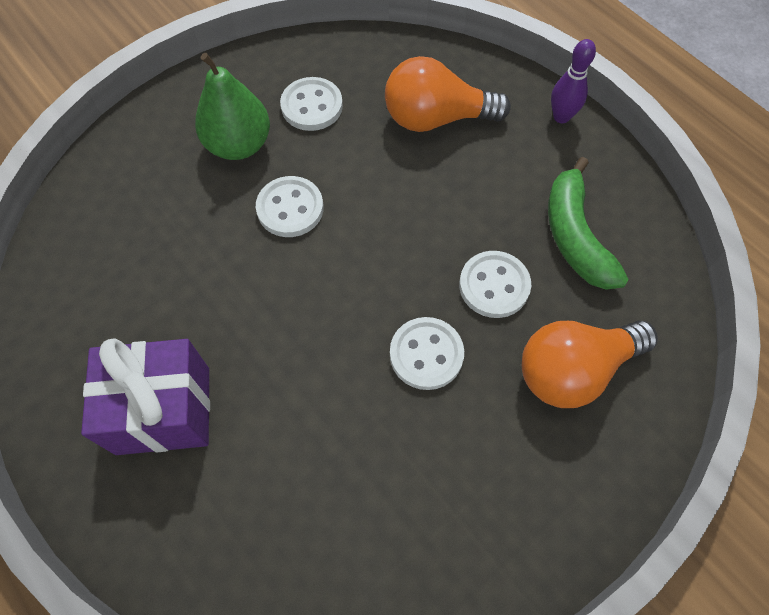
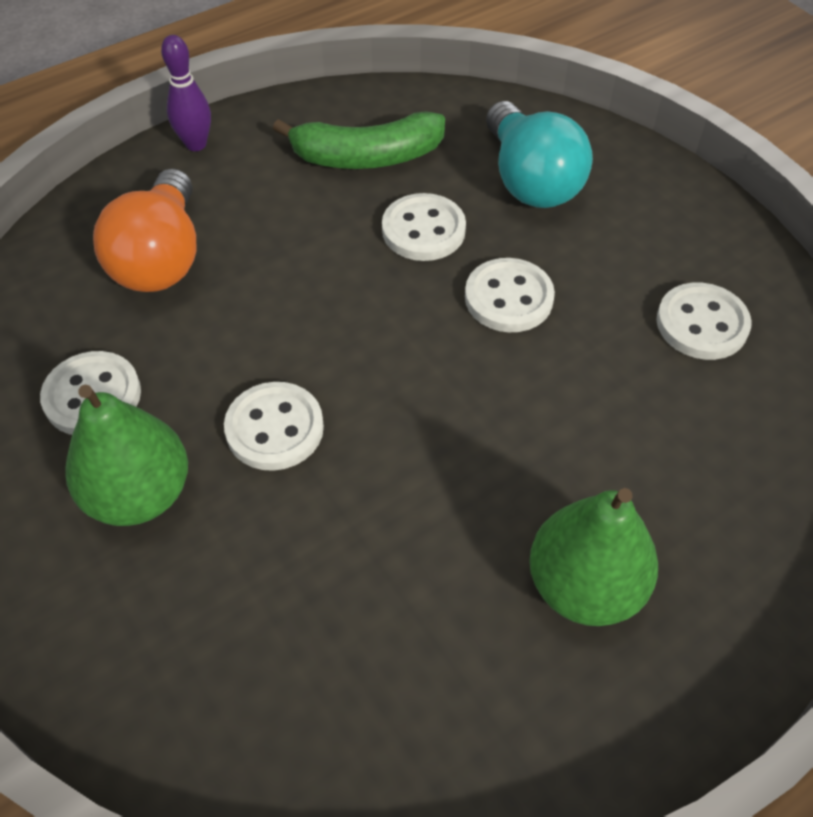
camera: 85 degrees left, 10 degrees down
purple gift [81,338,210,455] -> green pear [529,488,658,626]
orange light bulb [522,321,658,408] -> turquoise light bulb [486,101,593,208]
none -> white button [656,282,752,360]

